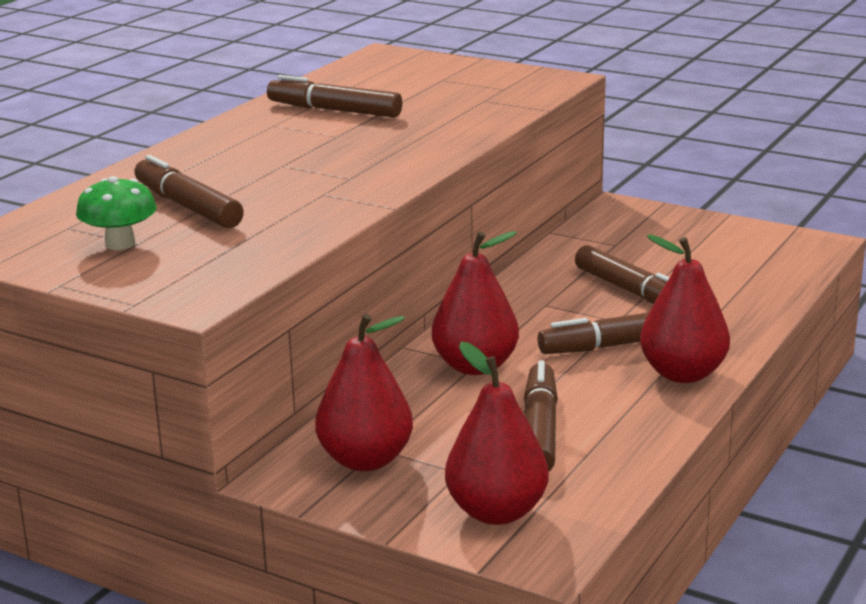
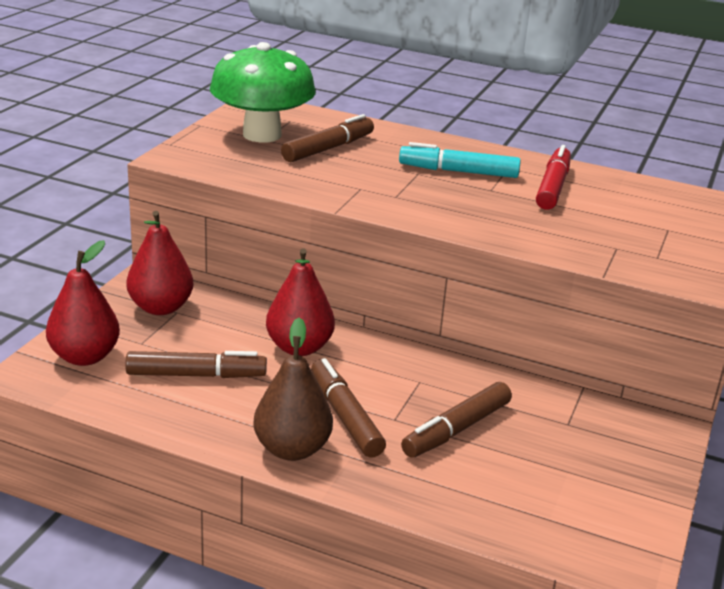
camera: 80 degrees right, 5 degrees up
green mushroom [76,176,157,250] -> green mushroom [210,42,316,142], size x2.04
brown marker [267,75,402,117] -> red marker [536,145,571,210]
red pear [640,234,730,383] -> brown pear [253,318,333,461]
none -> turquoise marker [399,142,521,178]

